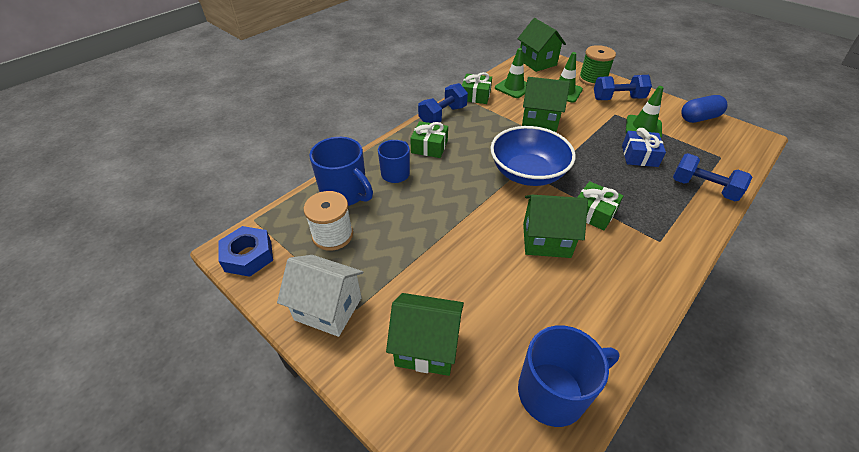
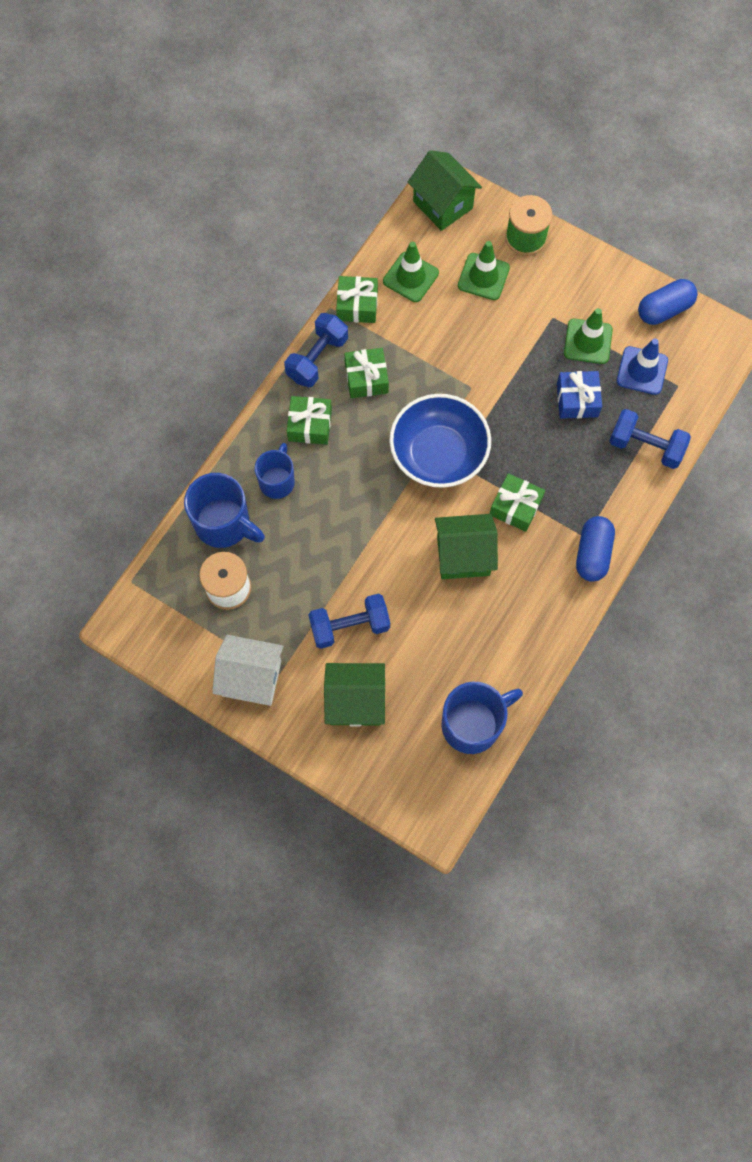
camera: 10 degrees left, 25 degrees up
blue nut [218,226,273,277] -> none
green house [522,77,570,132] -> none
blue dumbbell [594,75,652,100] -> blue dumbbell moved to [308,593,390,649]
none -> green gift [344,348,389,398]
none -> blue capsule [576,516,615,582]
none -> blue traffic cone [617,339,668,395]

